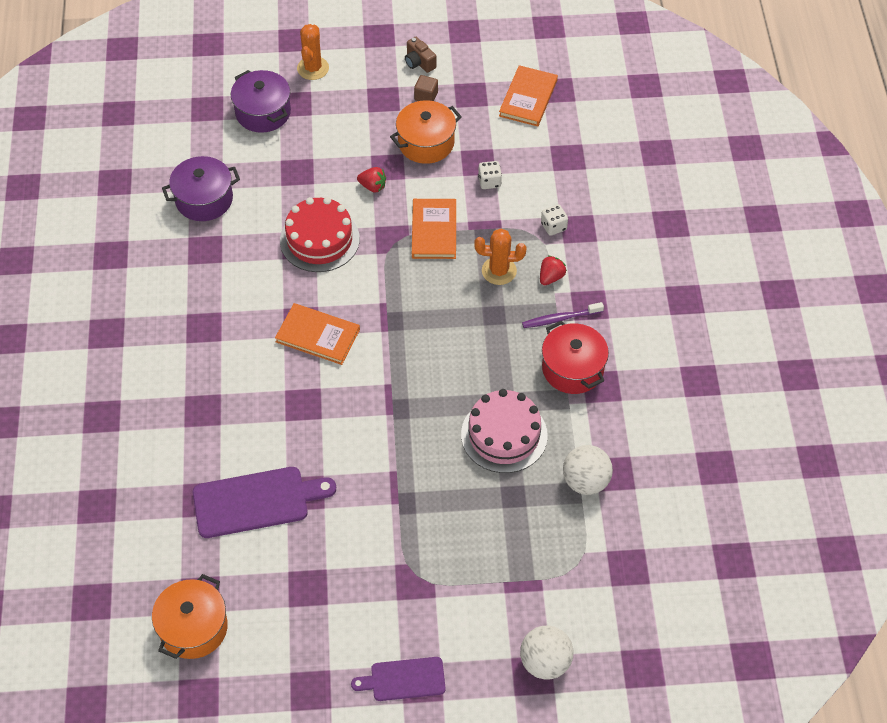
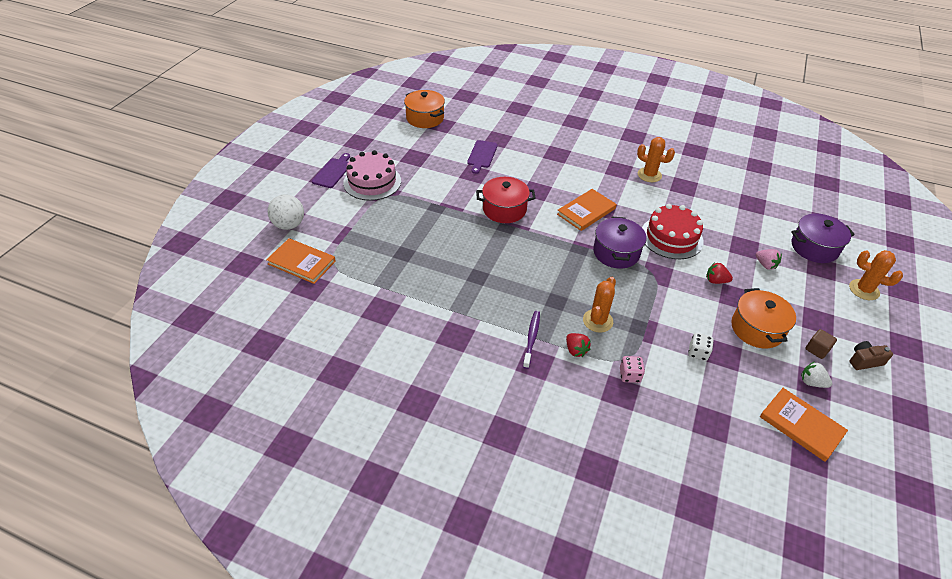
camera: 115 degrees right, 10 degrees down
purple pot [162,156,240,221] -> purple pot moved to [593,217,647,269]
purple cutting board [193,467,336,538] -> purple cutting board [467,140,498,174], size x0.61
red strawberry [357,167,386,192] -> red strawberry turned 60 degrees clockwise [706,262,733,284]
orange book [412,199,456,259] -> orange book moved to [266,238,336,284]
pink cake [461,389,548,473] -> pink cake moved to [343,150,401,201]
white dice [541,204,568,236] -> pink dice [620,356,645,383]
red pot [542,321,609,394] -> red pot moved to [476,177,536,223]
white ball [563,445,613,495] -> none
none -> orange cactus [637,137,675,182]
none -> pink strawberry [756,249,782,270]
none -> white strawberry [801,362,832,388]

